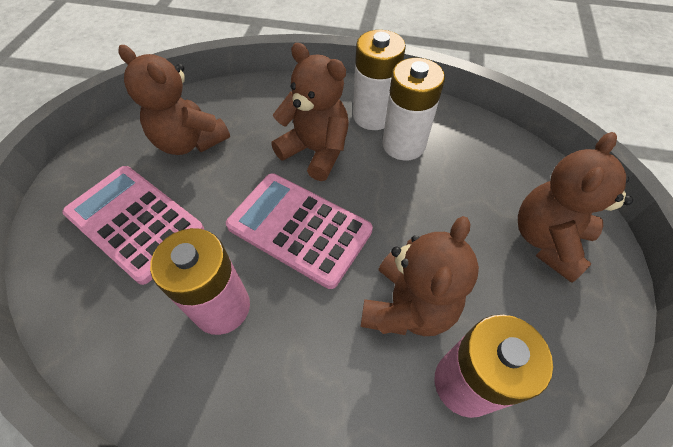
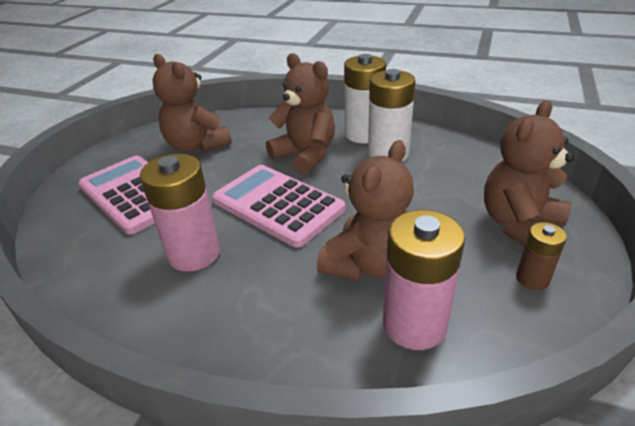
camera: 10 degrees right, 20 degrees down
none -> brown battery [516,222,567,290]

